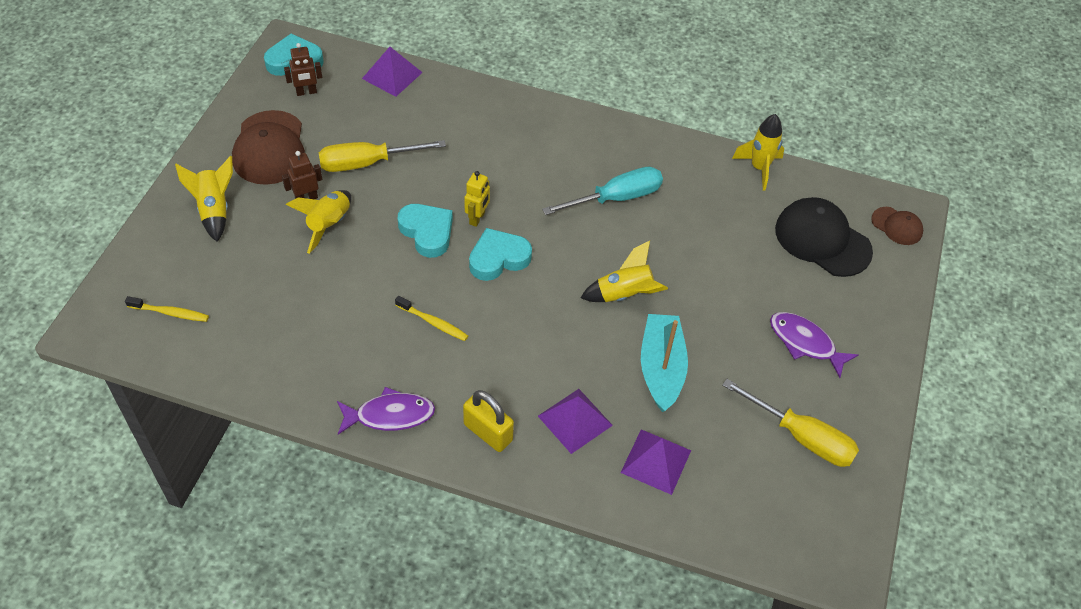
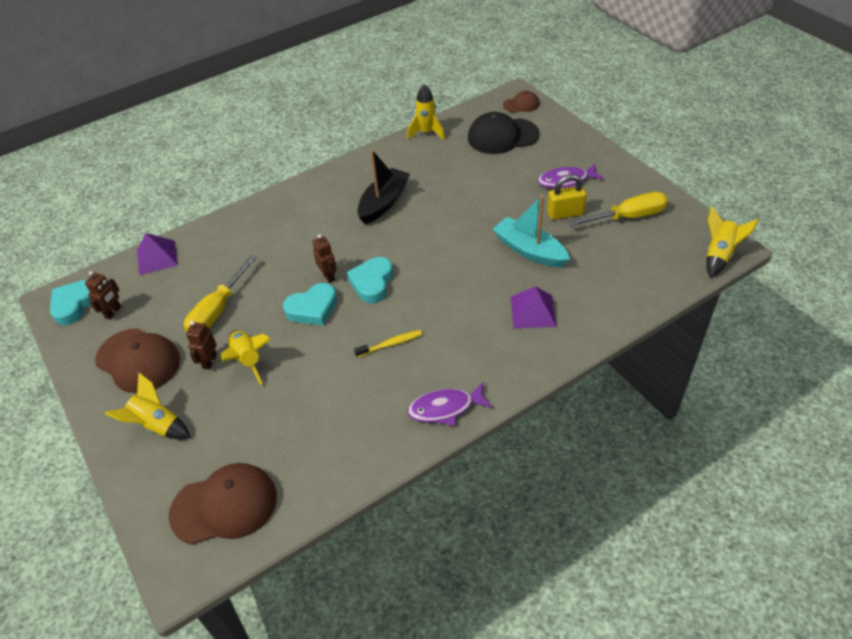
camera: 45 degrees left, 5 degrees down
yellow toothbrush [125,296,209,322] -> brown cap [169,463,277,545]
purple fish [337,387,435,434] -> purple fish turned 135 degrees counterclockwise [407,382,493,426]
turquoise heart [398,204,453,258] -> turquoise heart turned 150 degrees clockwise [283,283,337,326]
yellow padlock [463,390,514,452] -> yellow padlock moved to [547,174,587,220]
yellow robot [464,171,490,227] -> brown robot [312,234,337,283]
turquoise screwdriver [542,167,663,215] -> black boat [357,150,410,224]
yellow rocket [581,241,668,302] -> yellow rocket moved to [706,206,759,277]
purple pyramid [621,430,691,495] -> none

